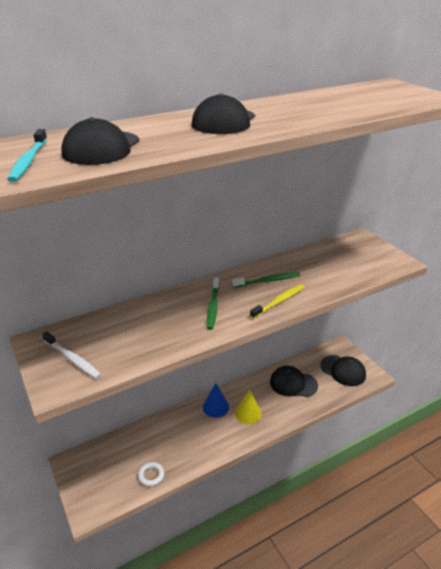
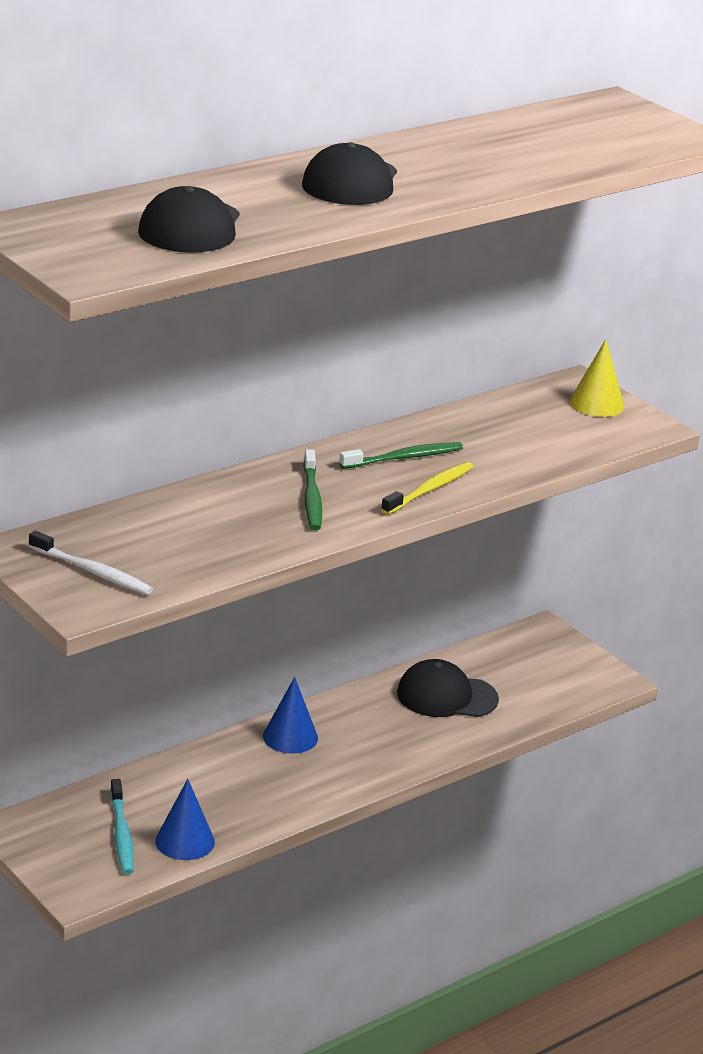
camera: 10 degrees left, 5 degrees down
turquoise toothbrush [7,129,47,182] -> turquoise toothbrush moved to [110,779,134,874]
white ring [138,462,165,487] -> blue cone [155,779,215,860]
yellow cone [235,389,262,424] -> yellow cone moved to [569,339,624,417]
black cap [320,355,366,386] -> none

